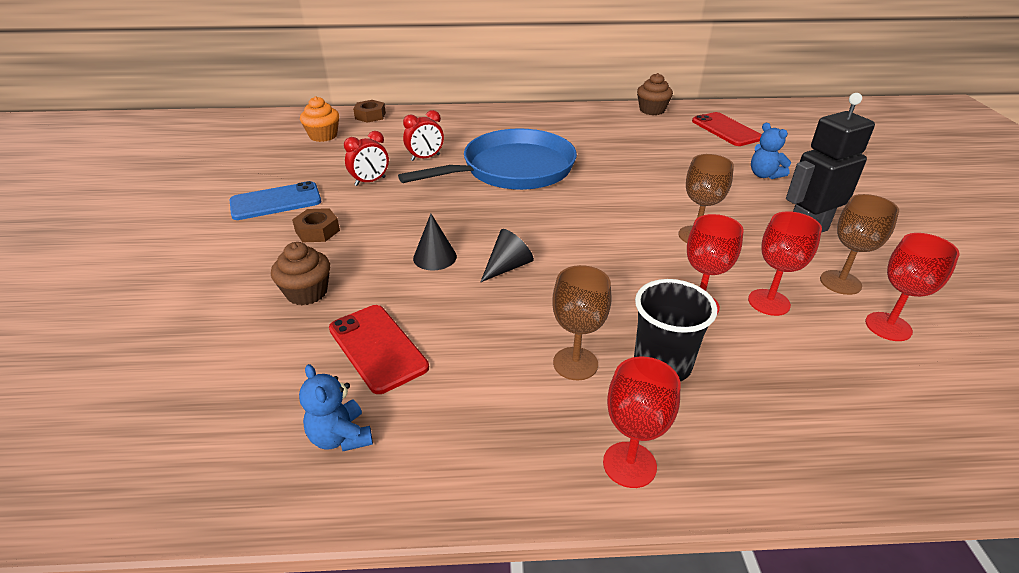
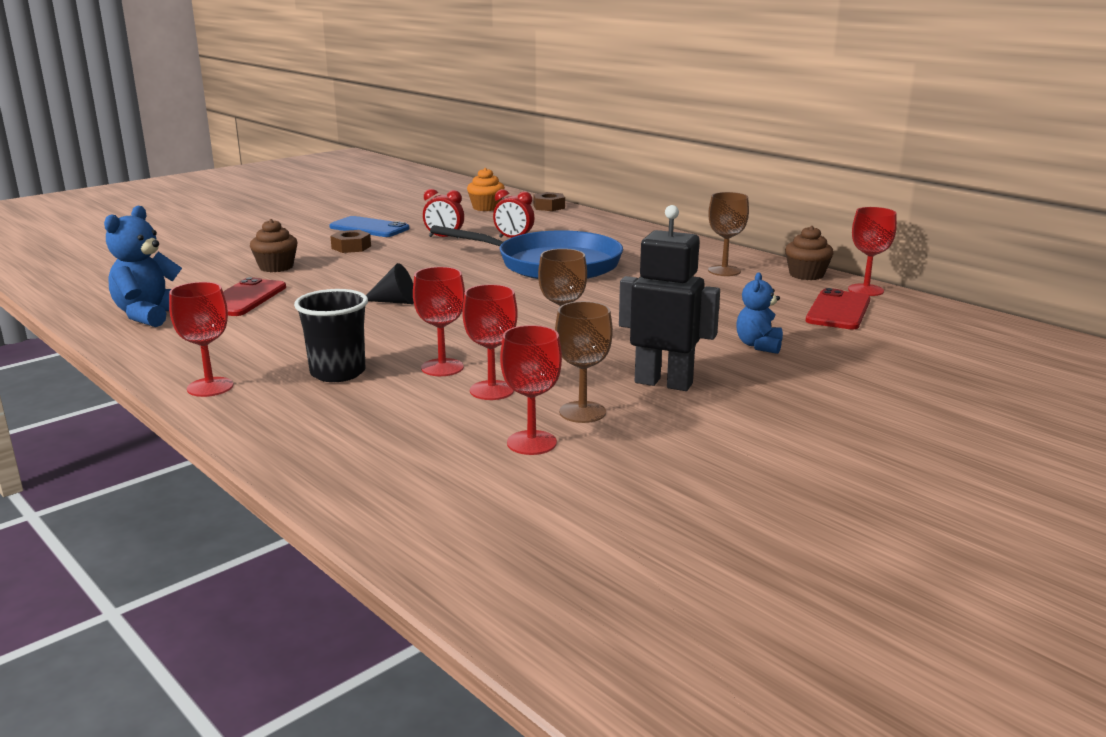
camera: 50 degrees right, 15 degrees down
blue teddy bear [299,364,373,451] -> blue teddy bear [104,205,182,327], size x1.60
black cone [413,214,457,270] -> none
brown goblet [552,265,612,380] -> brown goblet moved to [708,192,749,276]
none -> red goblet [848,207,897,296]

